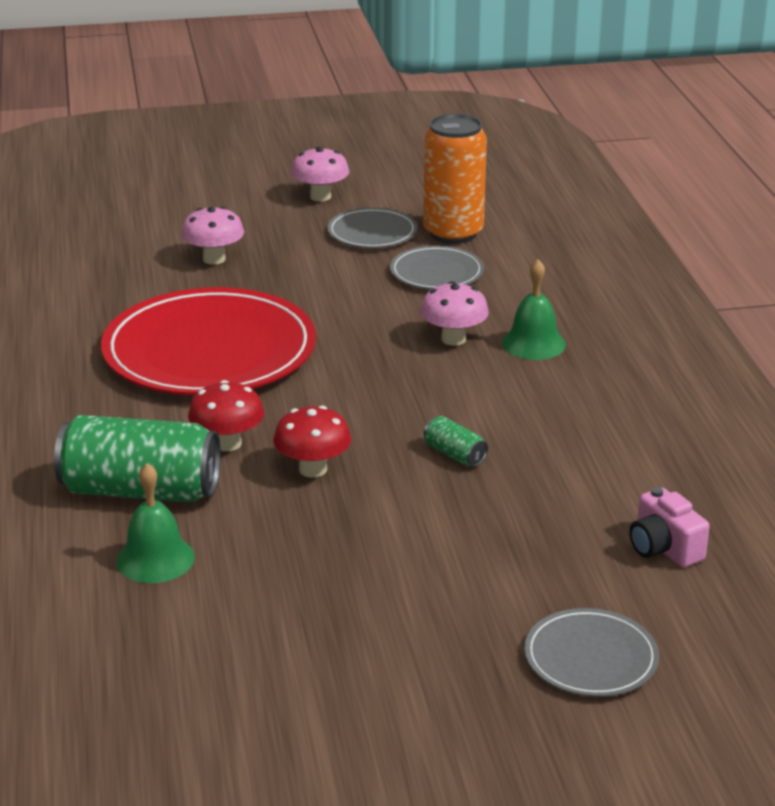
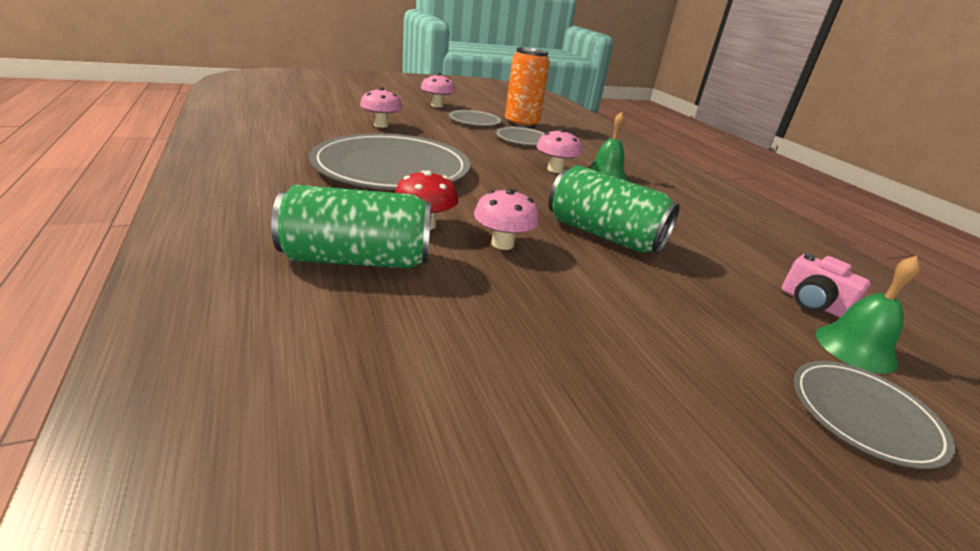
camera: 15 degrees left, 0 degrees up
red plate [101,287,316,395] -> grey plate [309,133,470,190]
green bell [116,463,195,583] -> green bell moved to [816,256,920,374]
red mushroom [273,405,351,478] -> pink mushroom [474,189,540,250]
green can [424,416,488,467] -> green can [549,165,680,254], size x2.31

